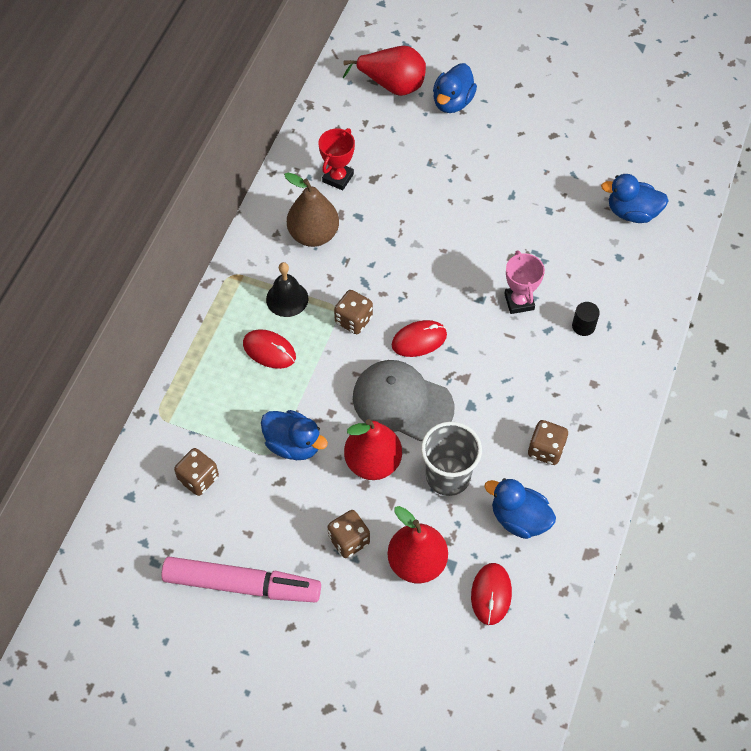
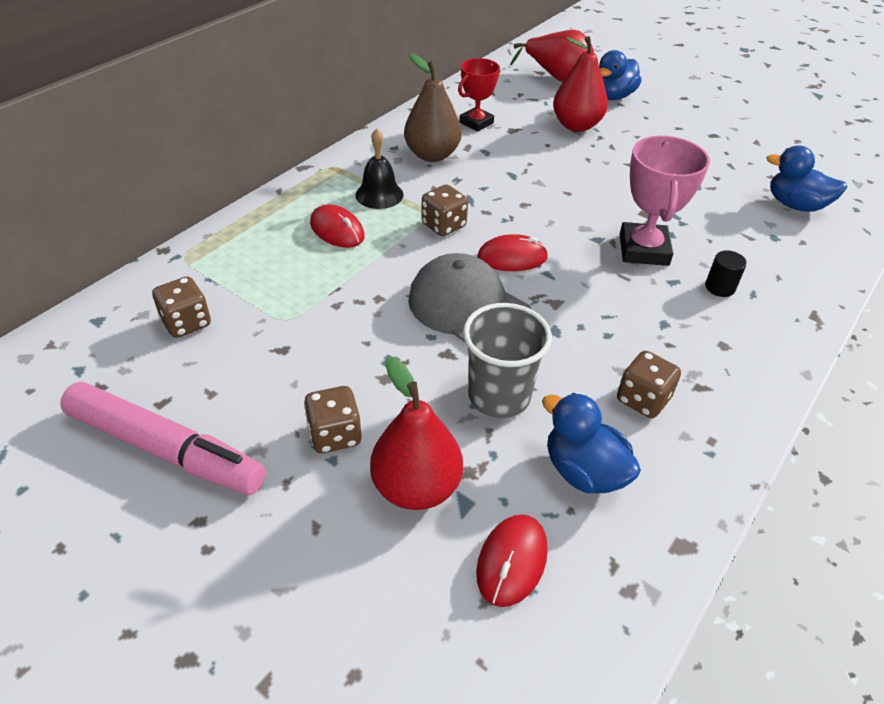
camera: 15 degrees right, 15 degrees down
blue duck [261,410,328,460] -> none
red pear [344,419,402,480] -> red pear moved to [553,36,608,132]
pink trophy [504,250,545,314] -> pink trophy [620,136,710,266], size x1.51

